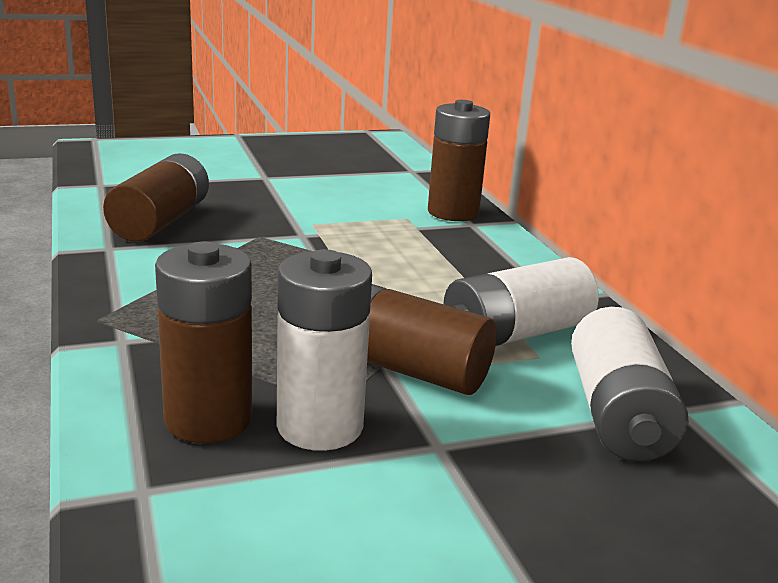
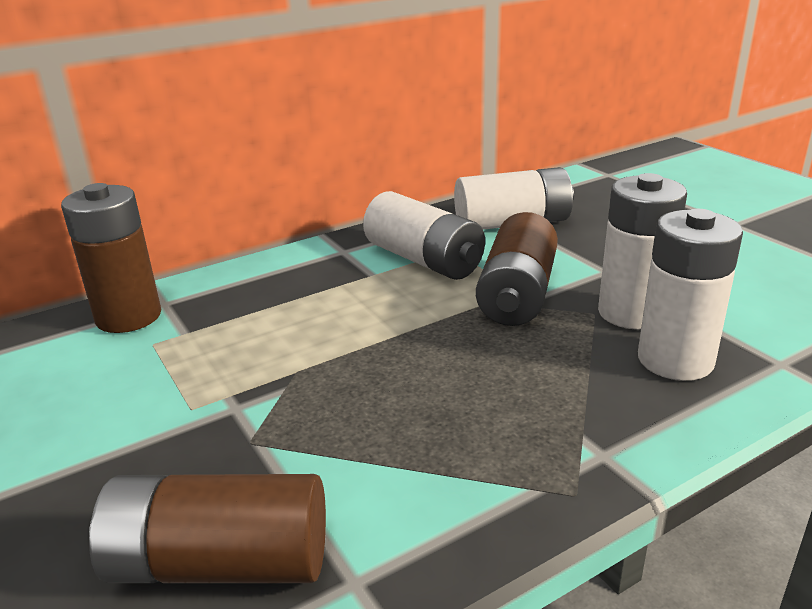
camera: 100 degrees left, 5 degrees up
brown battery [155,242,252,443] -> white battery [638,209,743,381]

